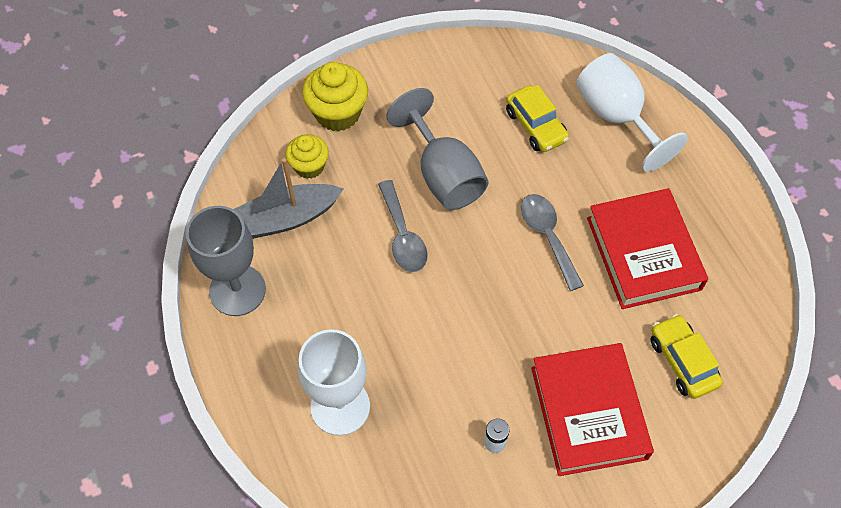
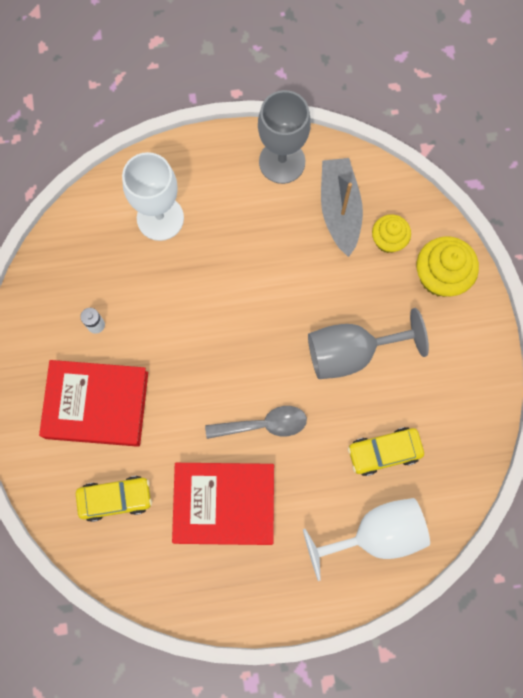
camera: 105 degrees right, 15 degrees up
grey spoon [378,180,428,272] -> none

